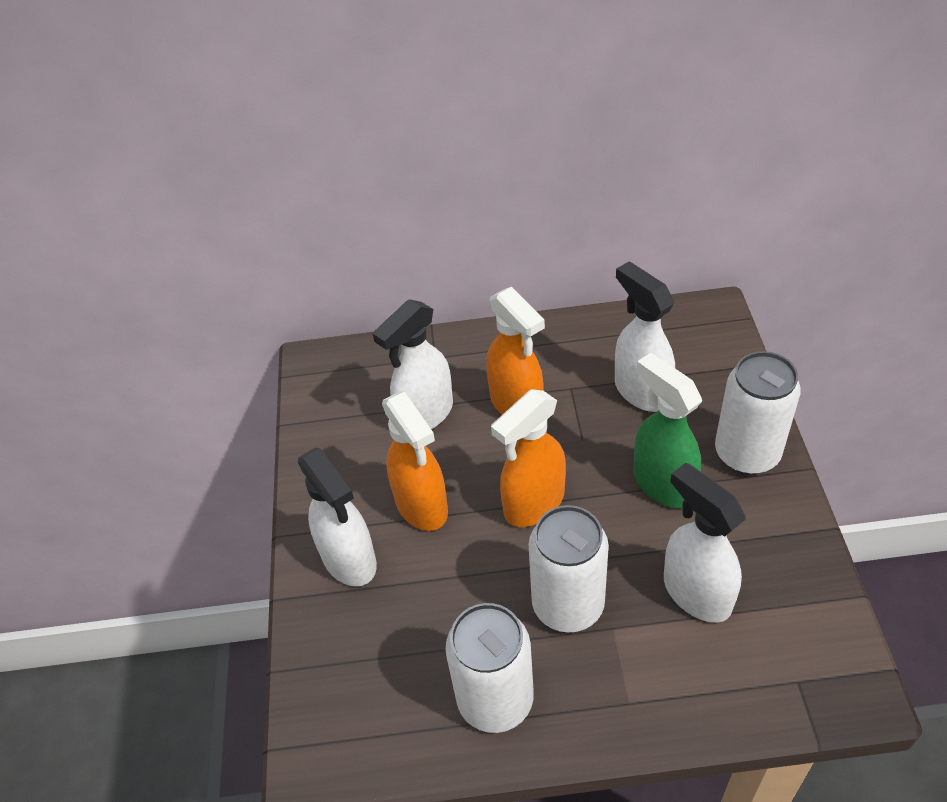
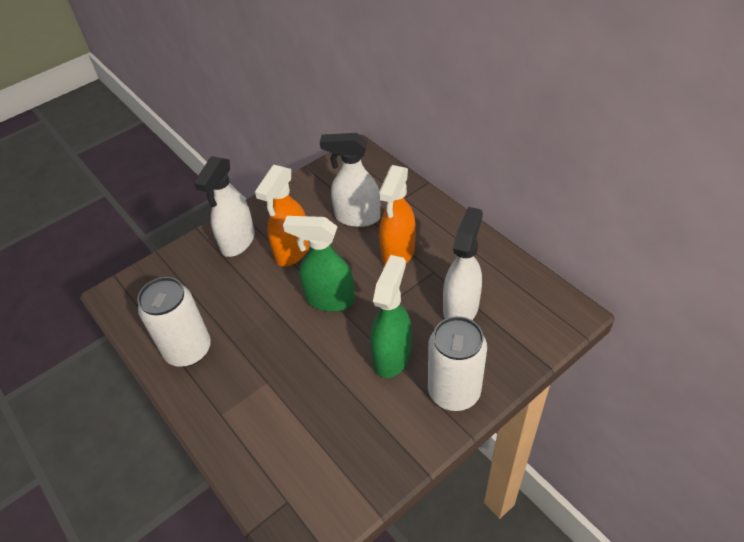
camera: 55 degrees right, 0 degrees up
orange spray bottle [491,389,566,527] -> green spray bottle [283,216,355,312]
white can [528,505,609,633] -> none
white spray bottle [664,463,746,623] -> none

